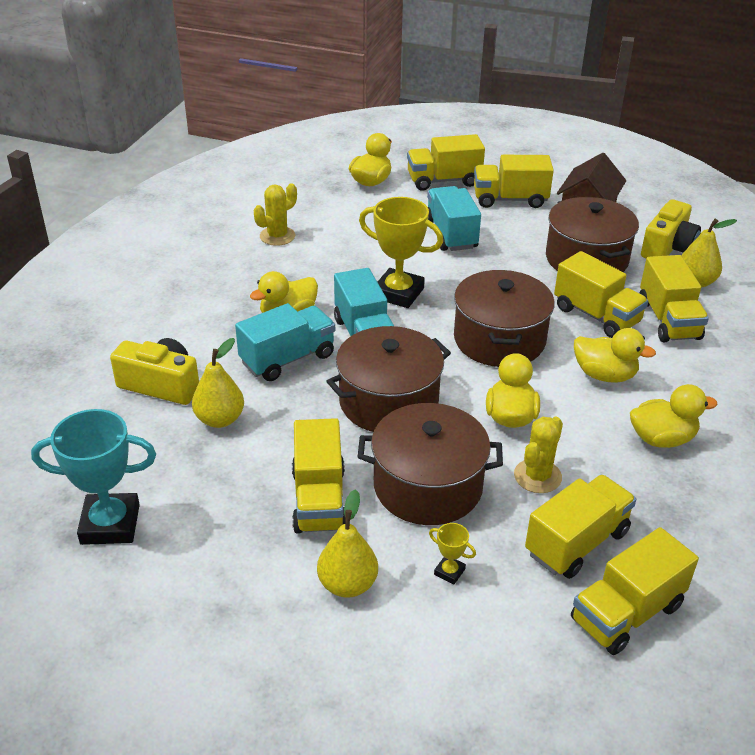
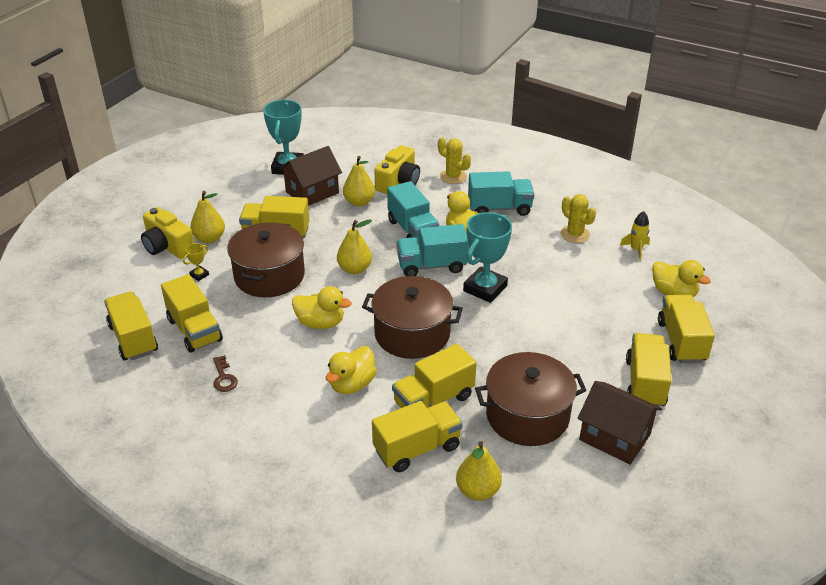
camera: 100 degrees right, 0 degrees up
brown pot [326,326,451,432] -> yellow pear [337,219,372,274]
yellow trophy [359,197,443,308] -> turquoise trophy [463,212,512,303]
turquoise truck [427,186,481,251] -> turquoise truck moved to [468,171,534,216]
yellow cactus [514,417,563,493] -> yellow cactus moved to [438,137,471,184]
yellow duck [630,384,717,448] -> none
yellow truck [639,255,709,342] -> yellow truck turned 150 degrees clockwise [372,401,463,472]
yellow camera [641,199,701,258] -> yellow camera moved to [141,207,194,259]
none -> brown key [213,355,238,392]
none -> brown house [279,146,342,206]
none -> yellow rocket [620,211,650,261]

